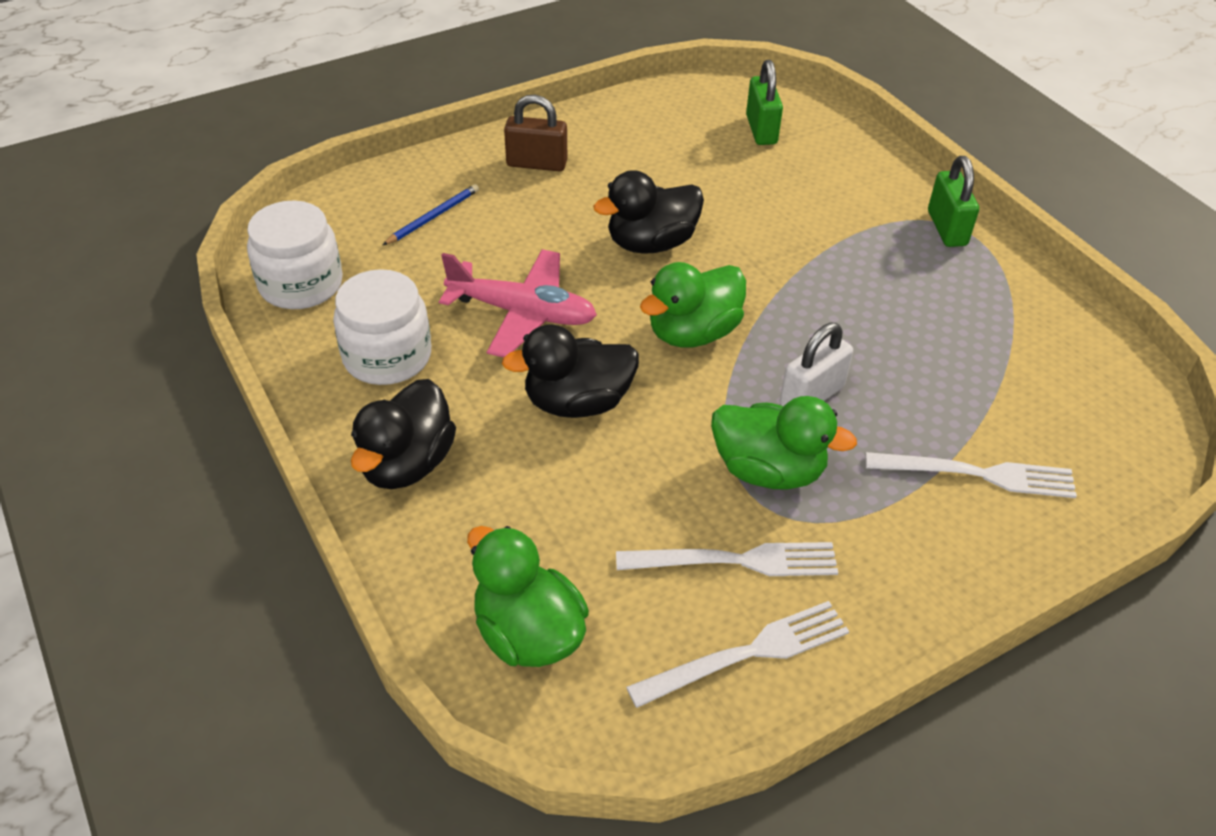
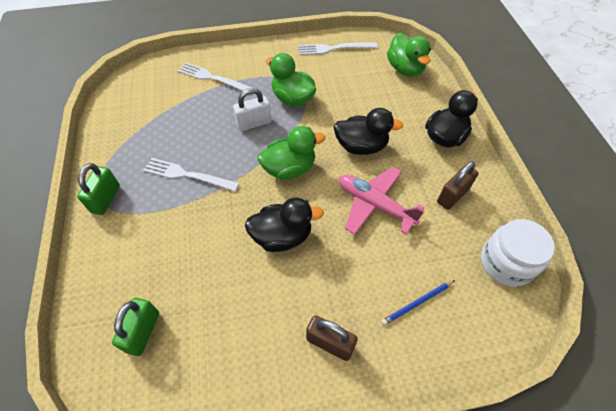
camera: 160 degrees left, 10 degrees up
white jar [333,269,431,385] -> brown padlock [437,162,479,210]
white fork [616,542,838,576] -> white fork moved to [143,158,239,192]

